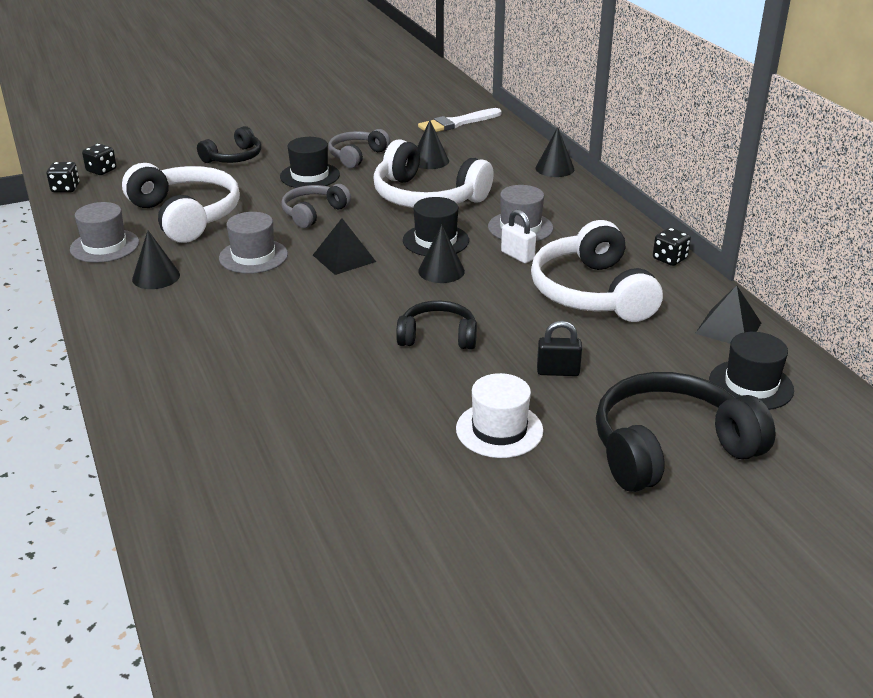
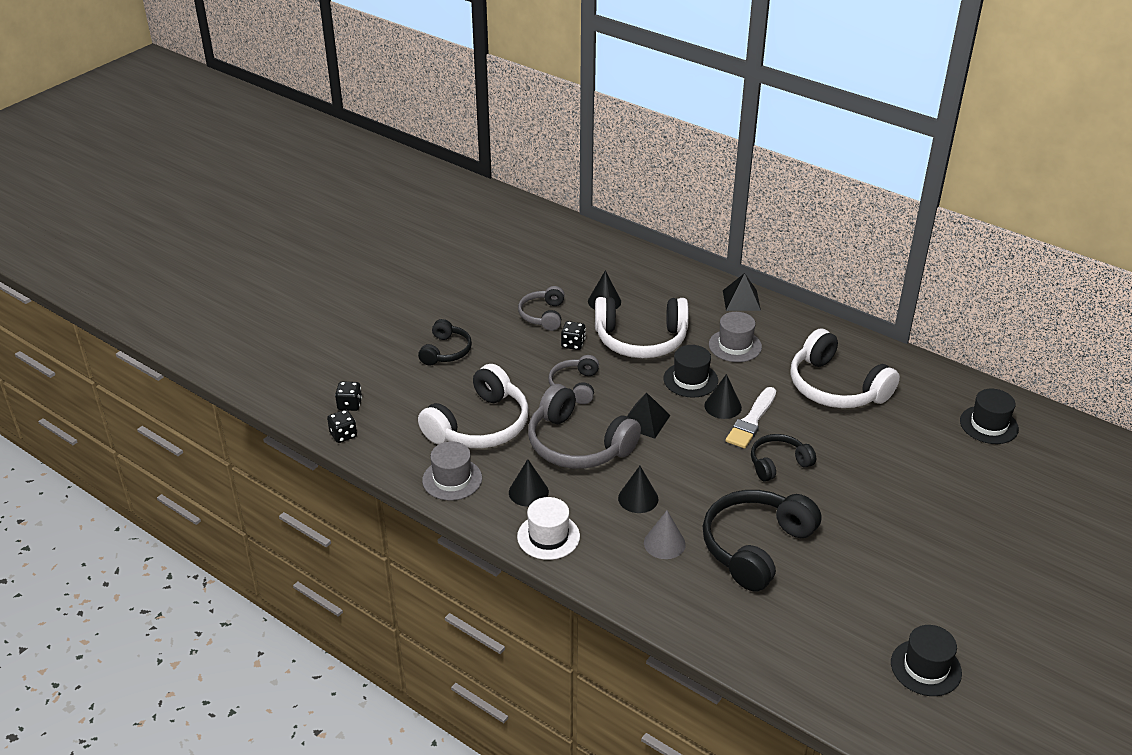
camera: 30 degrees left, 5 degrees up
white headphones [122,163,240,243] -> white headphones turned 105 degrees clockwise [418,364,529,448]
grey hat [219,212,288,274] -> grey headphones [528,384,641,469]
black hat [280,137,340,188] -> black hat moved to [891,625,962,696]
white brush [418,108,501,132] -> white brush moved to [725,387,776,448]
white hat [456,373,543,458] -> white hat moved to [517,497,580,560]
white padlock [501,210,536,263] -> none
black cone [535,127,574,177] -> black cone moved to [618,466,658,513]
black padlock [537,321,582,376] -> none
black headphones [596,372,776,492] -> black headphones moved to [703,490,821,592]
black dice [653,228,691,266] -> black dice moved to [561,321,586,350]
black pyramid [695,285,761,344] -> black pyramid moved to [723,273,761,311]
none -> grey cone [644,511,686,559]

